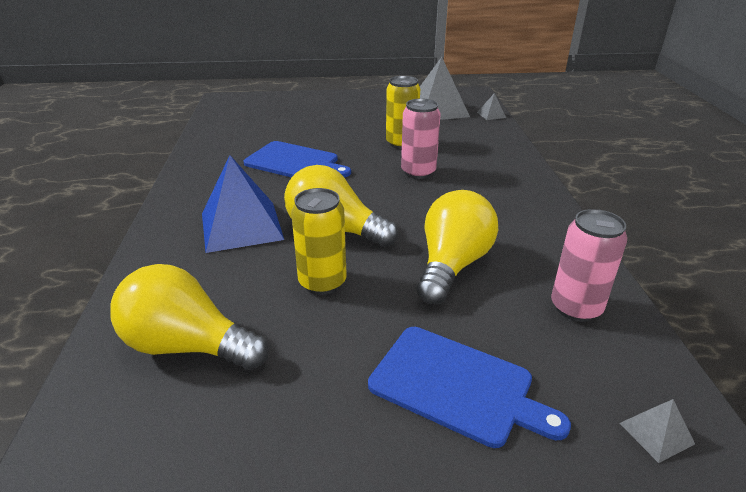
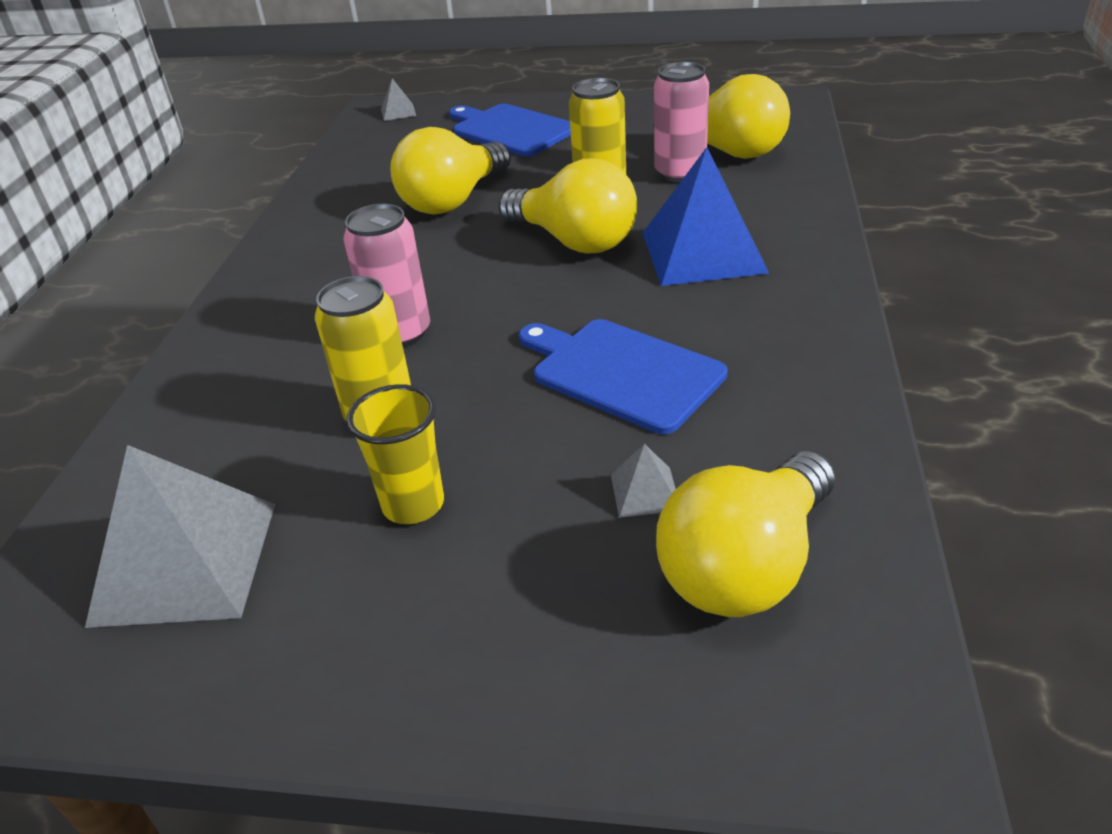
camera: 165 degrees left, 5 degrees up
grey pyramid [477,93,506,120] -> grey pyramid moved to [611,444,676,518]
pink can [551,209,627,322] -> pink can moved to [654,62,709,182]
none -> yellow cup [346,384,444,524]
none -> yellow light bulb [656,451,835,617]

